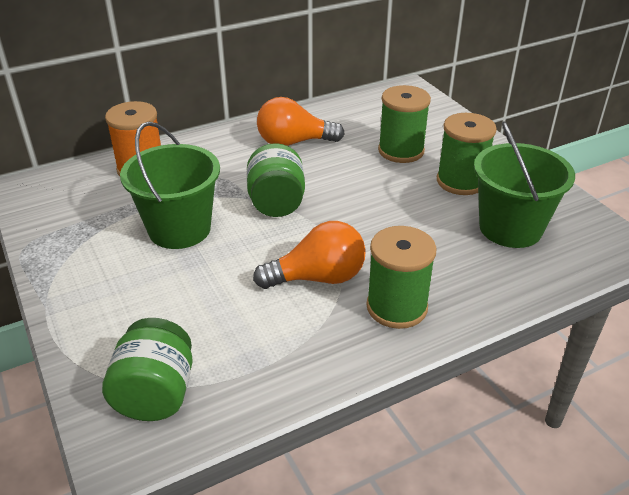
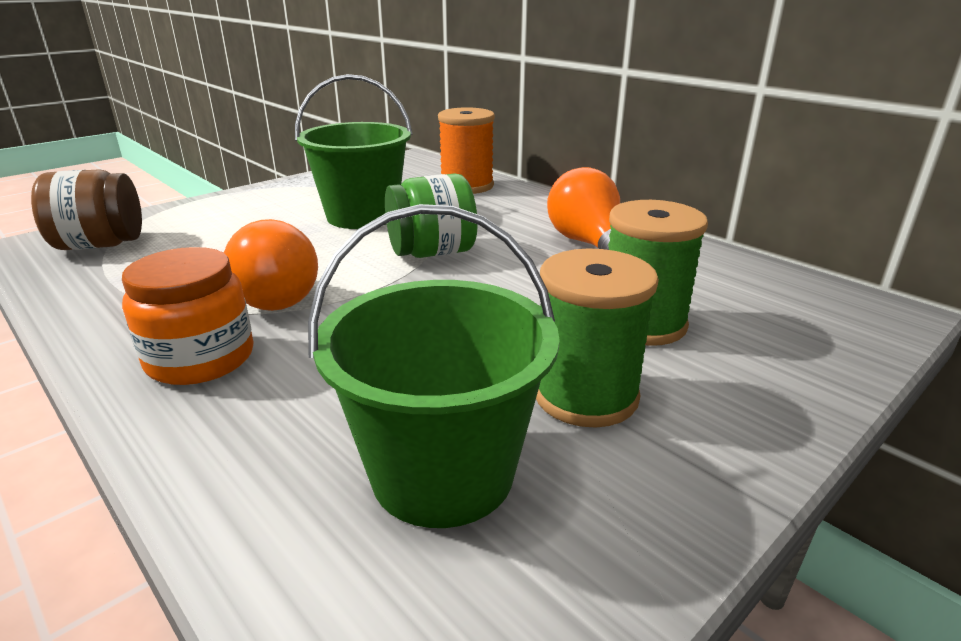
camera: 75 degrees right, 10 degrees down
green jar [102,318,193,421] -> brown jar [31,169,142,250]
green spool [366,226,437,329] -> orange jar [122,247,254,385]

